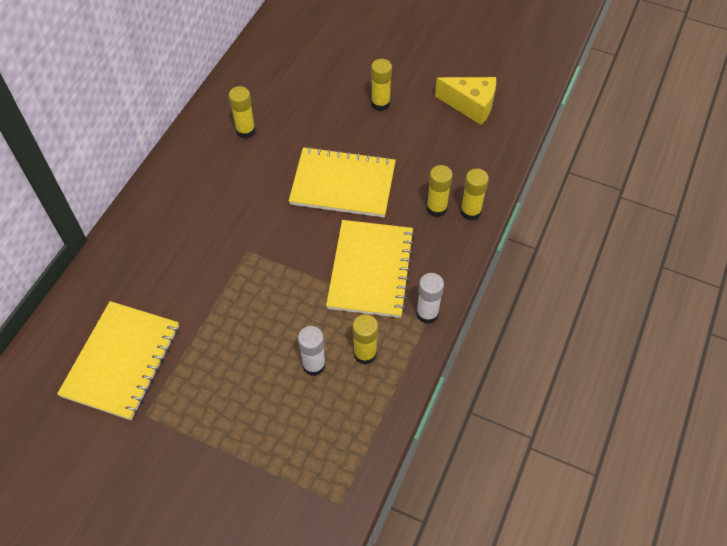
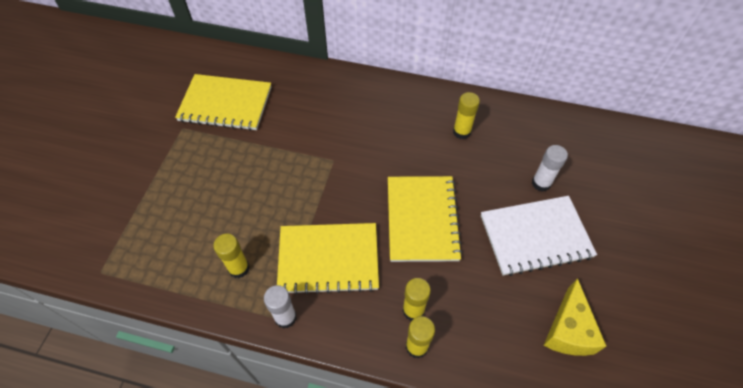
camera: 80 degrees right, 0 degrees up
white glue stick [298,326,326,376] -> white glue stick moved to [532,145,568,192]
yellow glue stick [371,59,392,111] -> white notebook [481,196,597,276]

